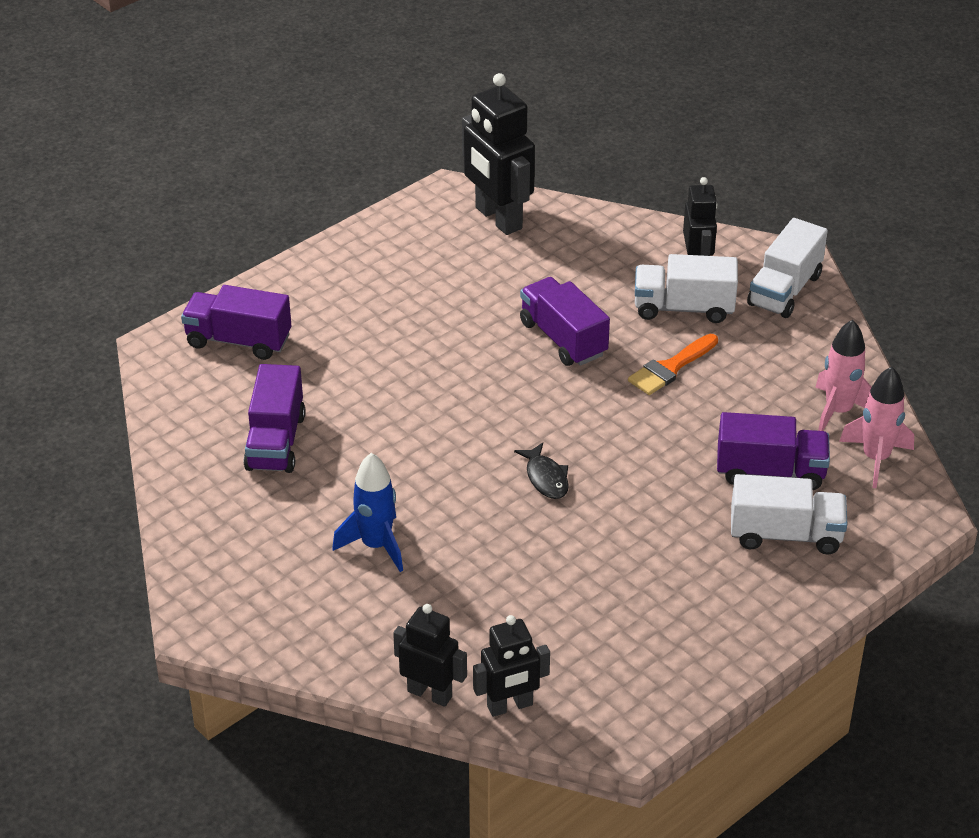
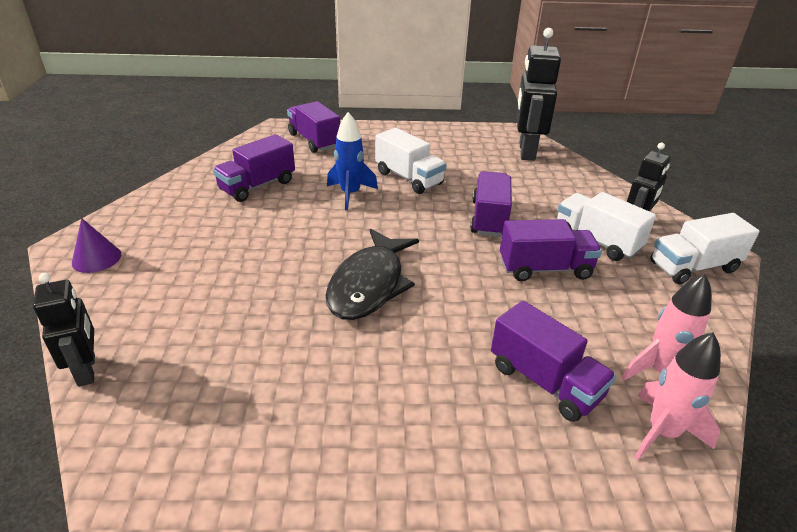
camera: 40 degrees right, 5 degrees down
blue rocket [332,453,403,572] -> blue rocket moved to [327,112,378,210]
black robot [473,615,550,717] -> none
black fish [514,443,569,499] -> black fish [326,229,419,320], size x2.08
orange brush [628,334,718,395] -> purple truck [500,219,602,281]
white truck [731,474,847,554] -> white truck moved to [375,128,447,194]
none -> purple cone [72,218,121,273]

